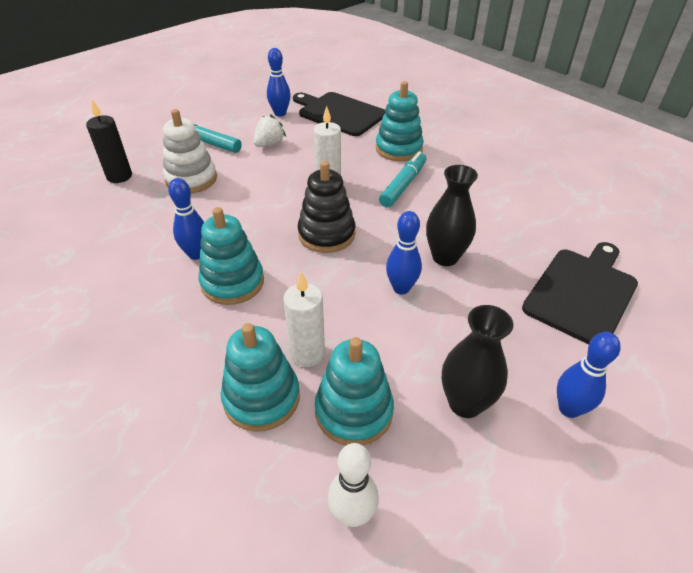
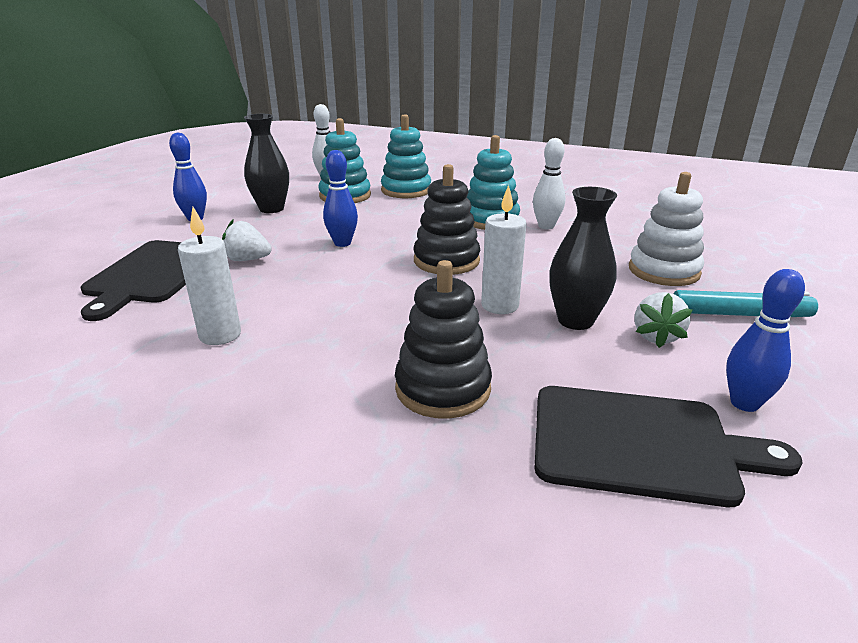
camera: 155 degrees right, 15 degrees down
black candle [86,100,132,183] -> none
blue bowling pin [168,178,204,260] -> white bowling pin [533,138,565,229]
white candle [283,272,325,367] -> white candle moved to [178,207,241,345]
turquoise stacking toy [375,81,424,161] -> black stacking toy [395,260,492,419]
turquoise marker [379,151,426,207] -> none
black vase [426,165,478,266] -> black vase moved to [549,187,617,330]
none -> white strawberry [222,220,272,261]

